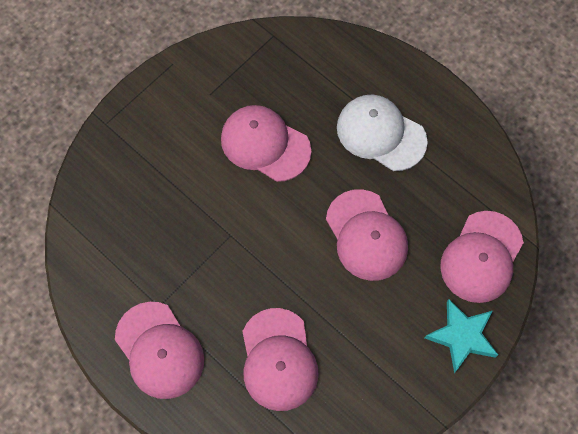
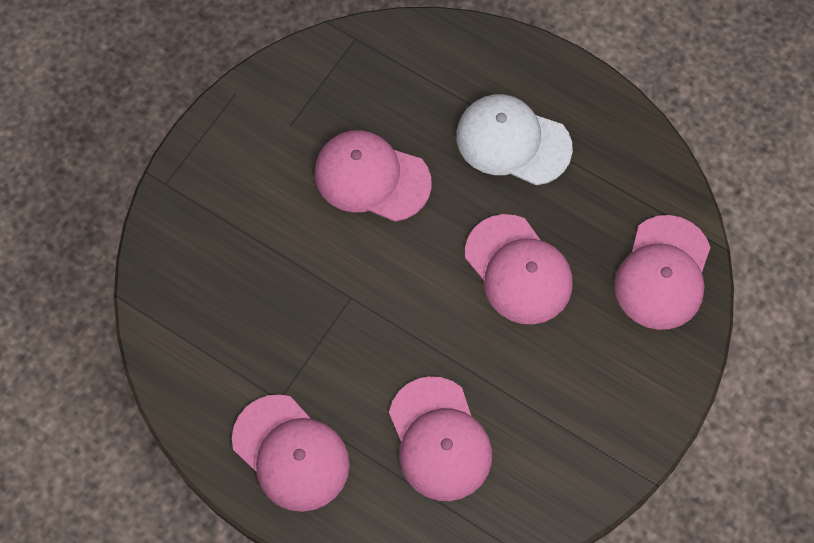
camera: 10 degrees left, 0 degrees up
turquoise star [425,299,498,373] -> none

